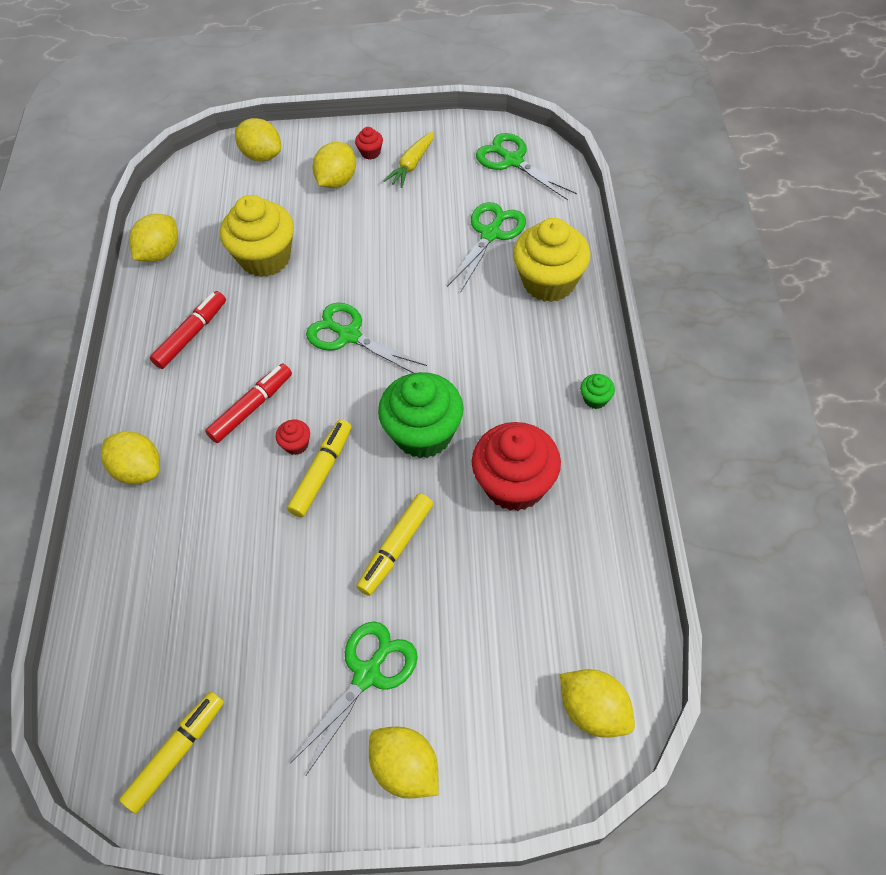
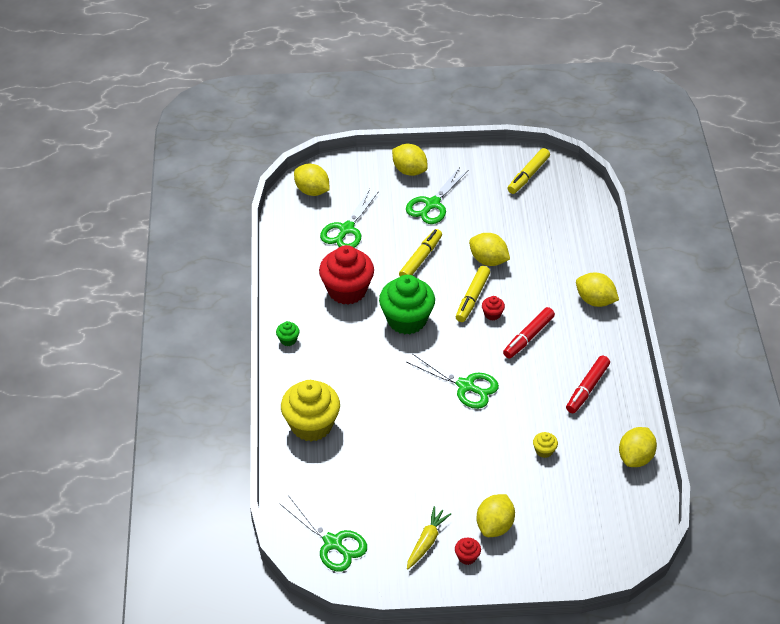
camera: 175 degrees right, 10 degrees down
yellow cupcake [220,195,294,277] -> yellow cupcake [533,432,558,458], size x0.42
yellow lemon [235,118,281,162] -> yellow lemon moved to [469,233,510,266]
green scissors [447,202,526,293] -> green scissors moved to [320,189,379,248]

